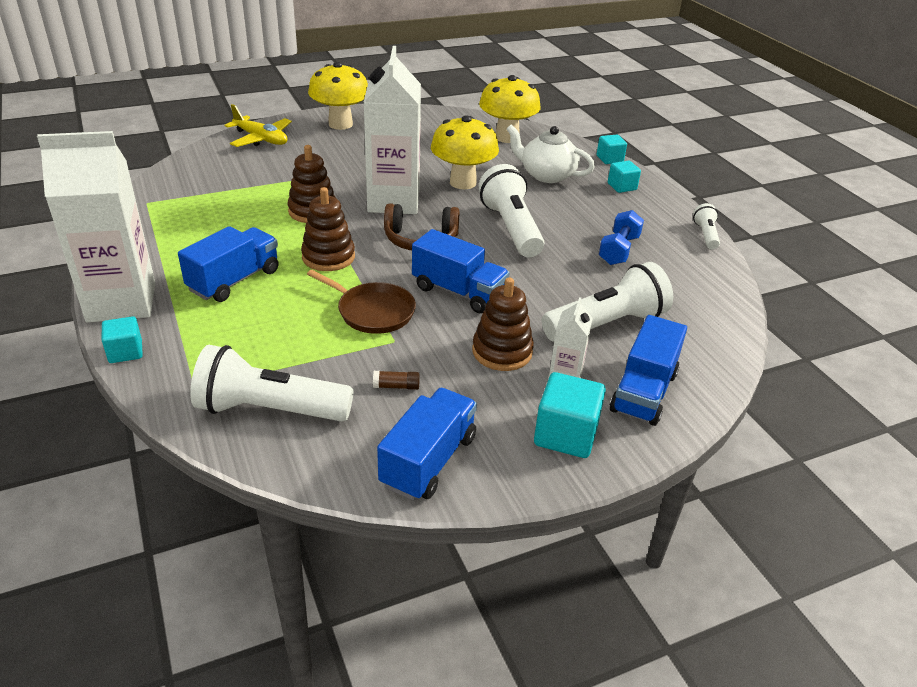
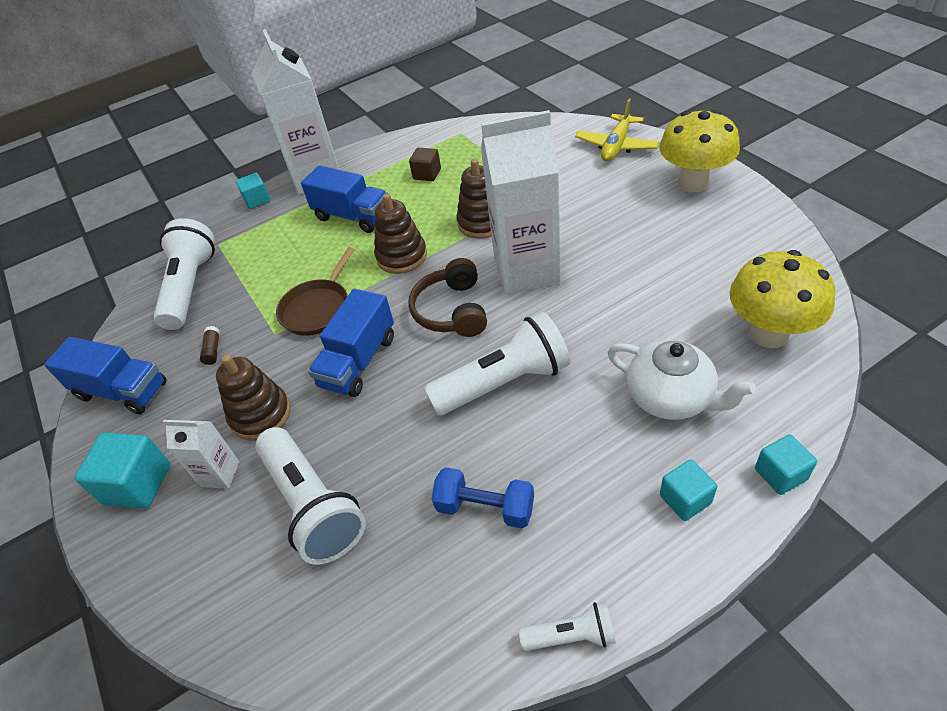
camera: 90 degrees right, 10 degrees up
yellow mushroom [431,115,499,189] -> none
white teapot [507,125,595,183] -> white teapot turned 105 degrees clockwise [607,340,756,420]
blue truck [610,315,687,426] -> none
none -> brown cube [409,148,441,181]

